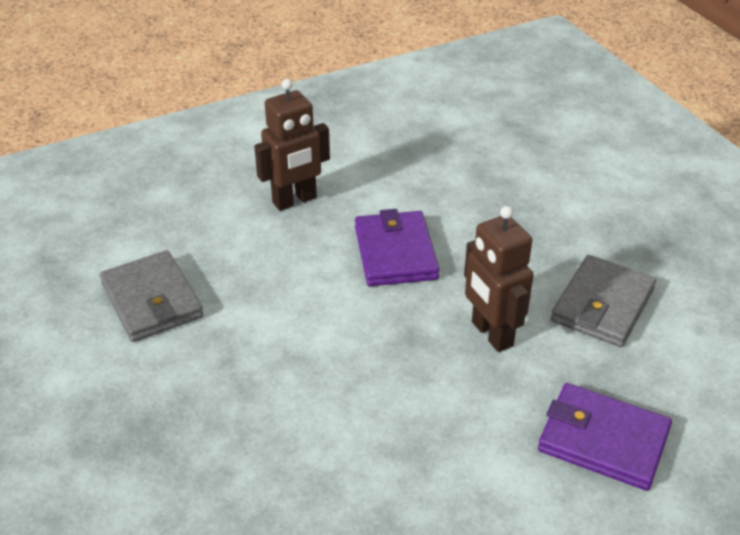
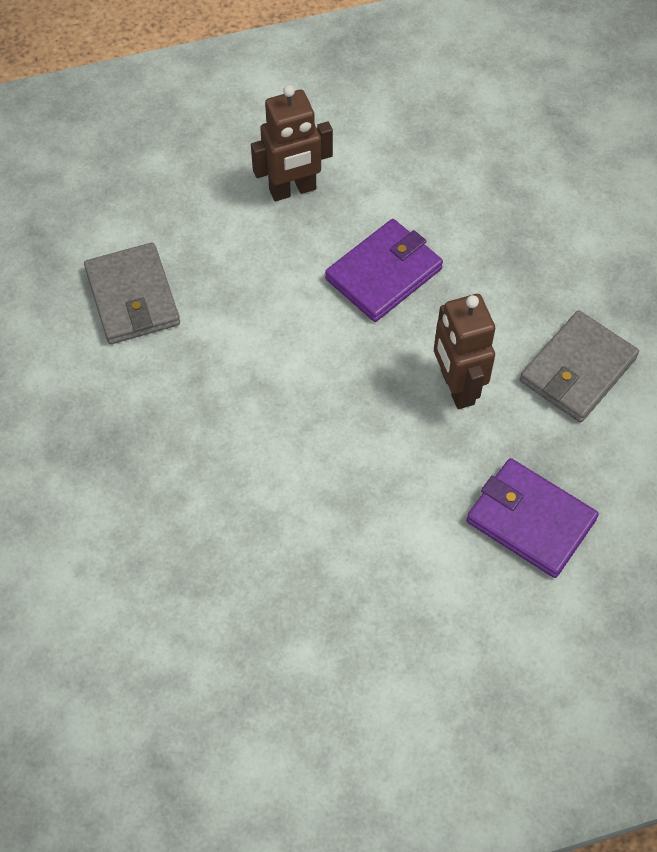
camera: 10 degrees right, 20 degrees up
purple wallet [355,209,439,286] -> purple wallet turned 45 degrees clockwise [325,219,443,322]

